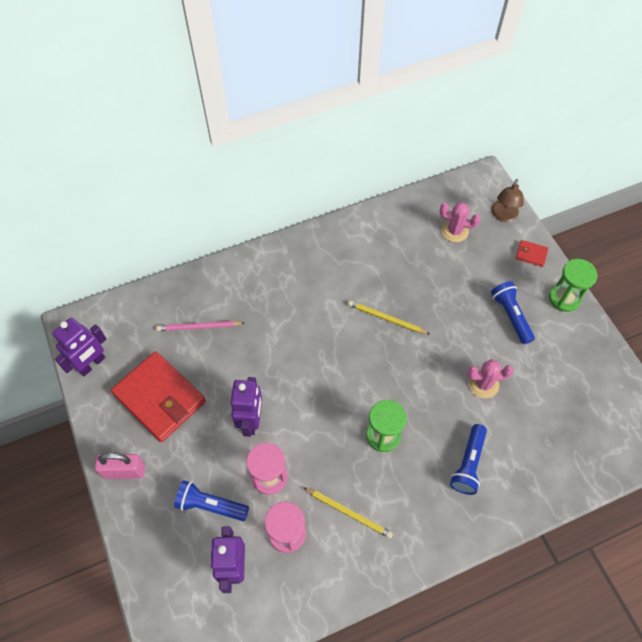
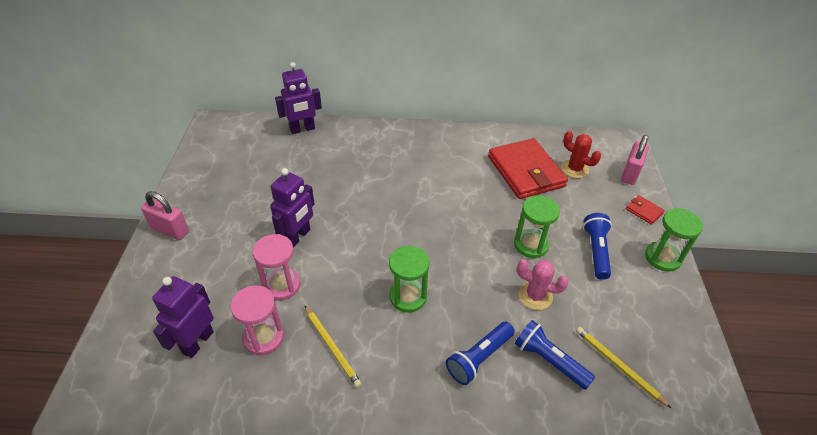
camera: 25 degrees right, 15 degrees down
purple robot [53,318,106,376] -> purple robot moved to [275,62,322,134]
red wallet [111,351,206,442] -> red wallet moved to [488,138,568,199]
pink pencil [156,321,244,331] -> none
blue flashlight [174,480,249,521] -> blue flashlight moved to [515,320,595,390]
yellow pencil [348,301,429,334] -> yellow pencil moved to [576,327,671,408]
pink cactus [439,202,481,242] -> red cactus [561,131,601,178]
brown lamp [491,179,524,222] -> pink padlock [621,135,649,185]
none -> green hourglass [514,195,560,258]

